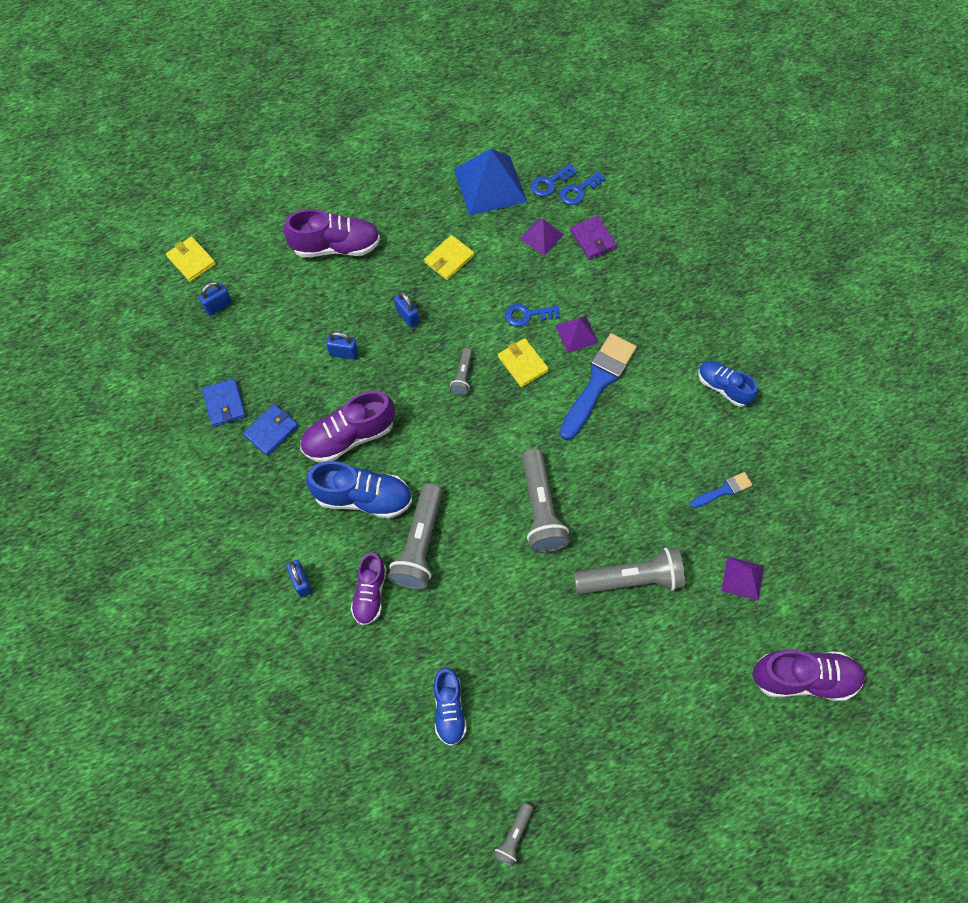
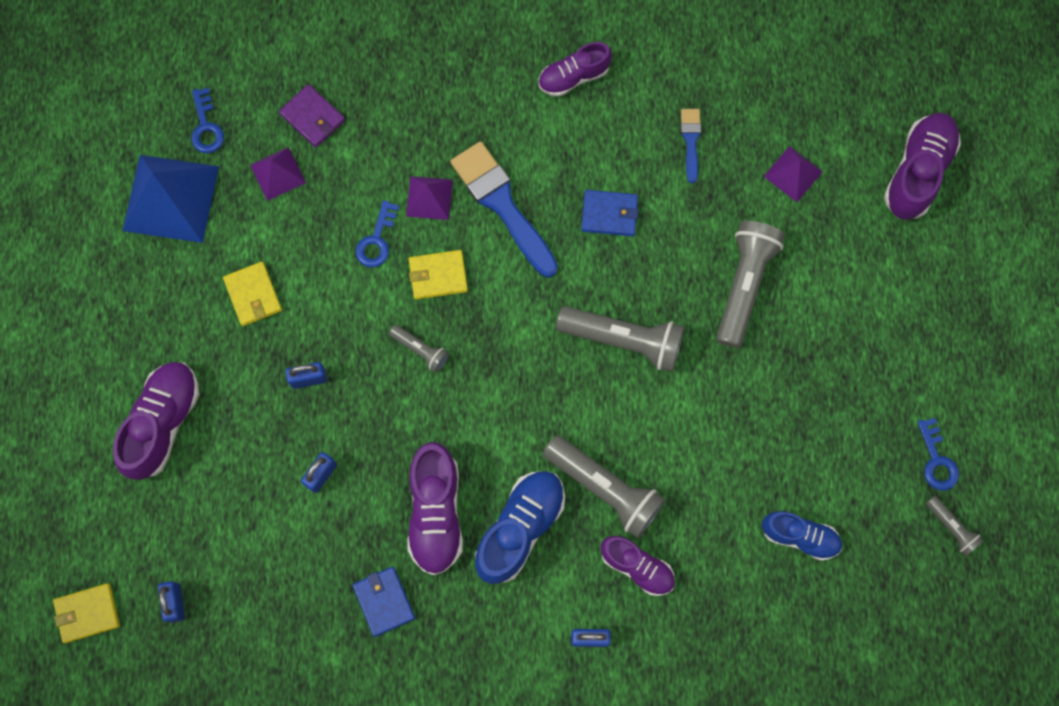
camera: 65 degrees left, 10 degrees up
blue wallet [202,378,246,427] -> blue wallet moved to [581,190,639,236]
blue key [560,171,606,205] -> blue key moved to [917,418,959,491]
purple wallet [570,216,617,259] -> purple wallet turned 45 degrees clockwise [279,84,345,148]
blue shoe [698,361,758,407] -> purple shoe [538,42,612,97]

